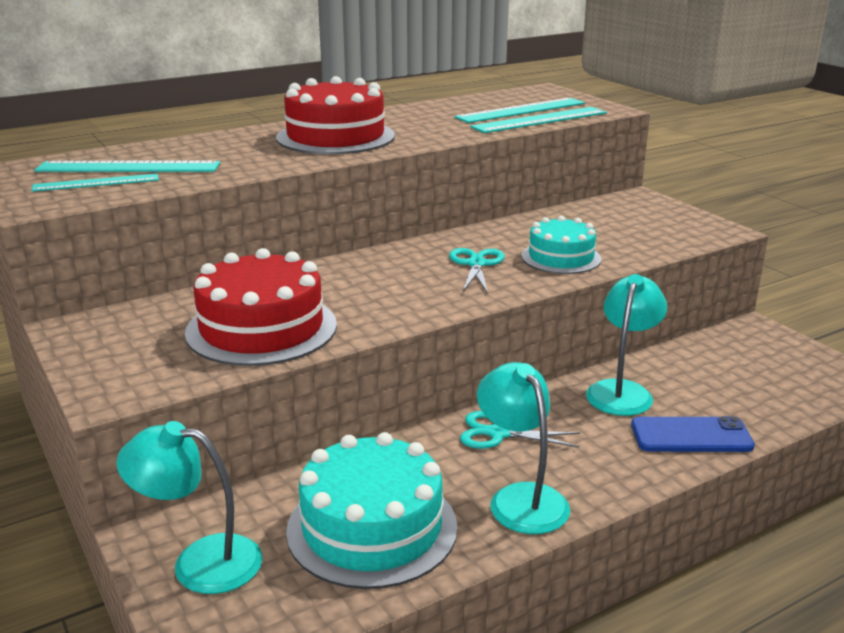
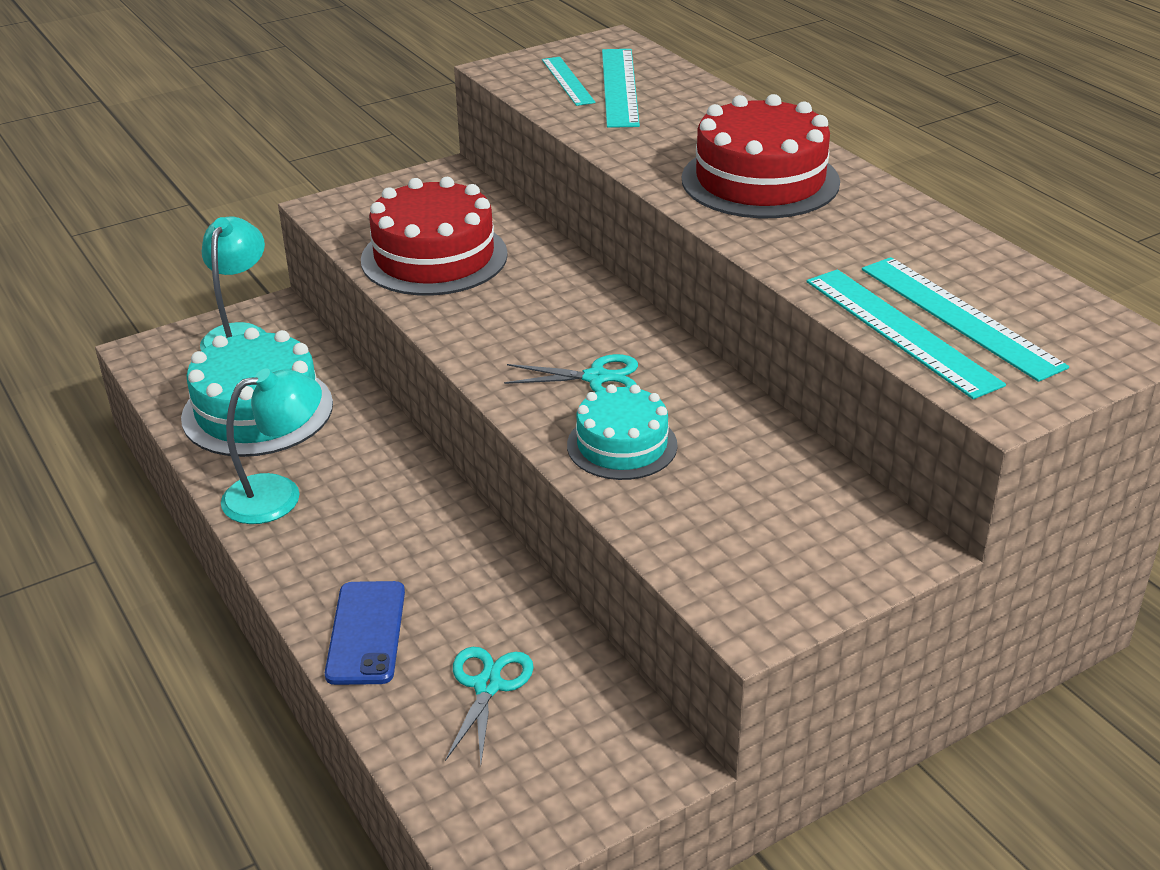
camera: 90 degrees right, 10 degrees up
turquoise scissors [460,411,580,449] -> turquoise scissors moved to [445,647,534,764]
turquoise lamp [586,274,667,416] -> none

